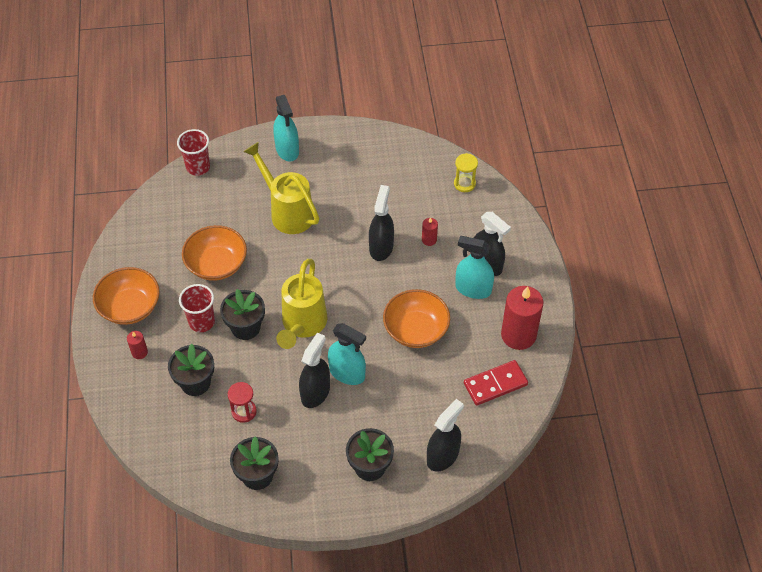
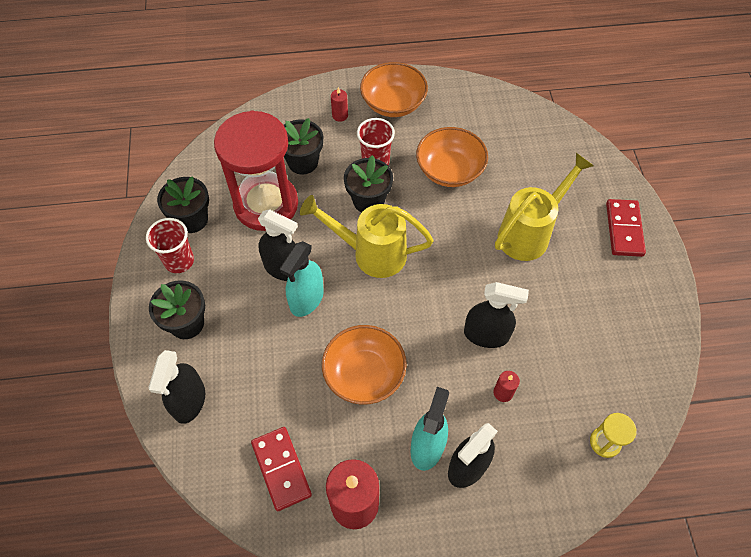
camera: 90 degrees right, 5 degrees up
red cup [177,129,210,176] -> red cup moved to [146,218,194,273]
red hourglass [228,382,257,423] -> red hourglass [214,111,298,231], size x2.49
turquoise spray bottle [273,95,299,161] -> red domino [606,199,646,257]
black spray bottle [427,399,464,472] -> black spray bottle turned 60 degrees clockwise [148,350,205,424]

